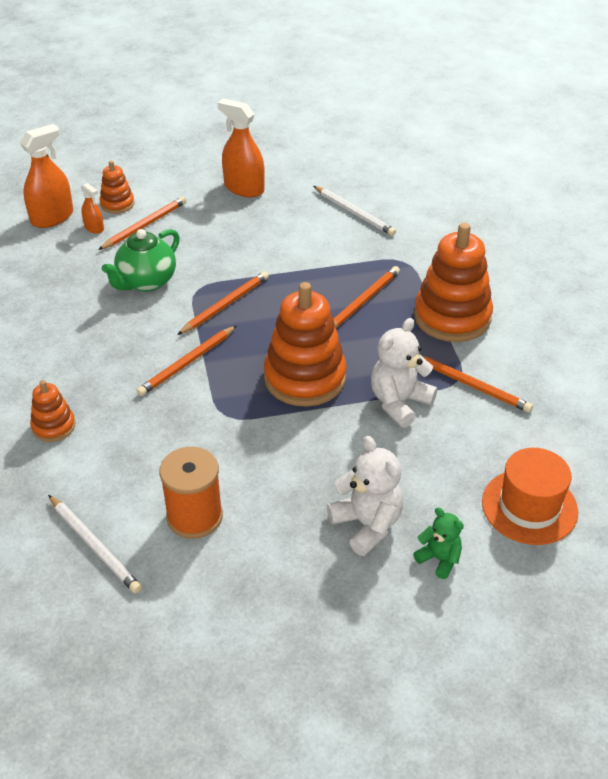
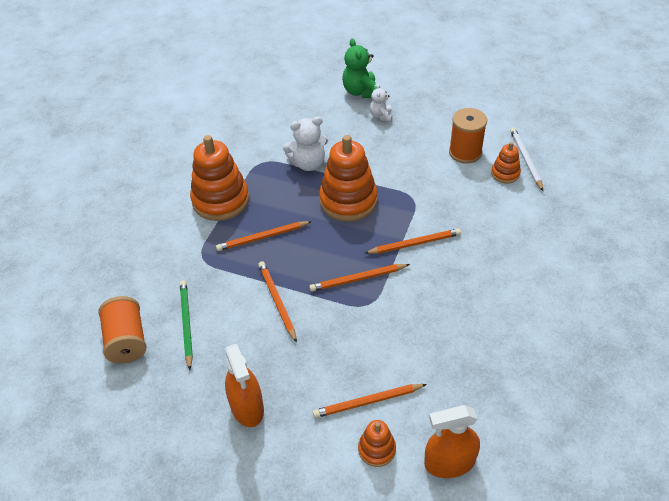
camera: 145 degrees left, 5 degrees up
orange stacking toy [30,380,75,442] -> orange stacking toy moved to [491,142,521,184]
orange spray bottle [81,183,104,234] -> none
green teapot [102,229,180,292] -> none
white pencil [314,186,396,236] -> green pencil [180,280,193,370]
white teddy bear [327,436,403,556] -> white teddy bear [370,84,392,122], size x0.60
green teddy bear [413,508,464,579] -> green teddy bear [342,38,377,98], size x1.67
orange pencil [422,356,533,413] -> orange pencil moved to [258,261,297,343]
orange hat [482,448,578,545] -> none
none -> orange spool [99,296,146,363]

